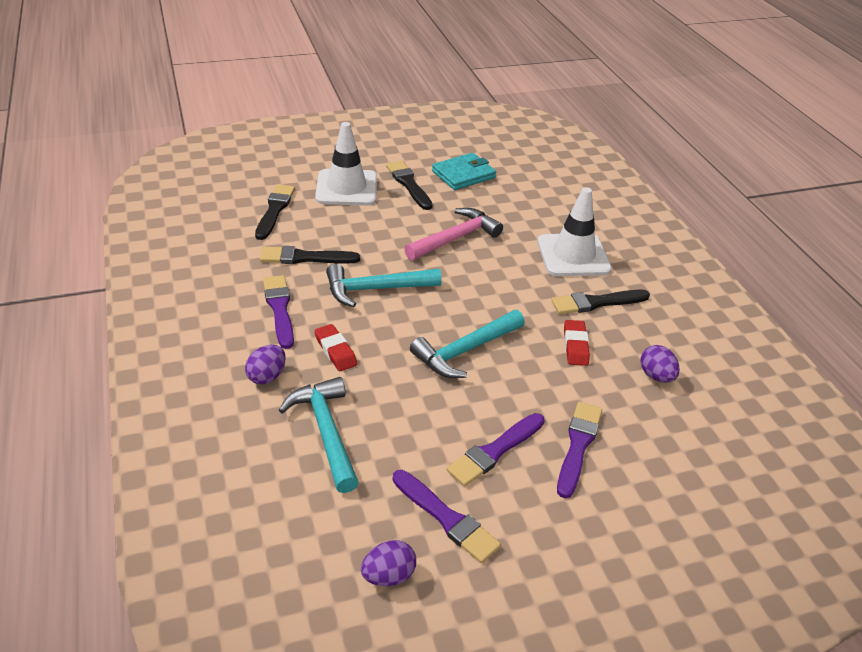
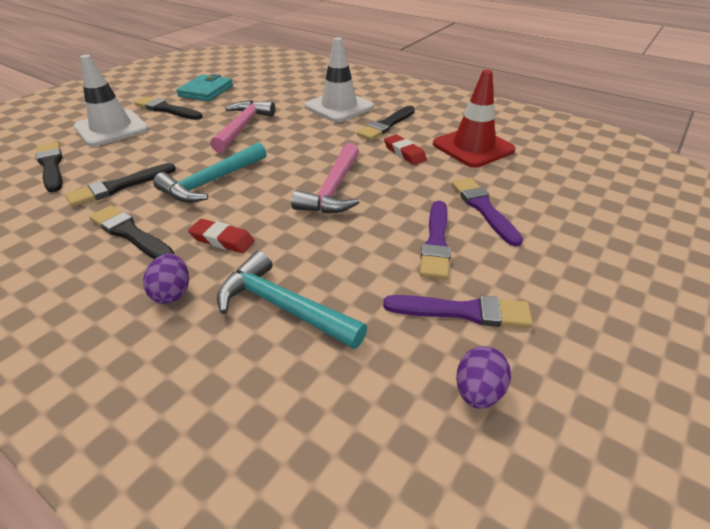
camera: 35 degrees left, 0 degrees up
purple brush [263,275,294,349] -> black brush [89,205,174,259]
turquoise hammer [410,310,525,378] -> pink hammer [291,143,360,213]
purple egg [640,345,680,383] -> red traffic cone [433,70,516,168]

